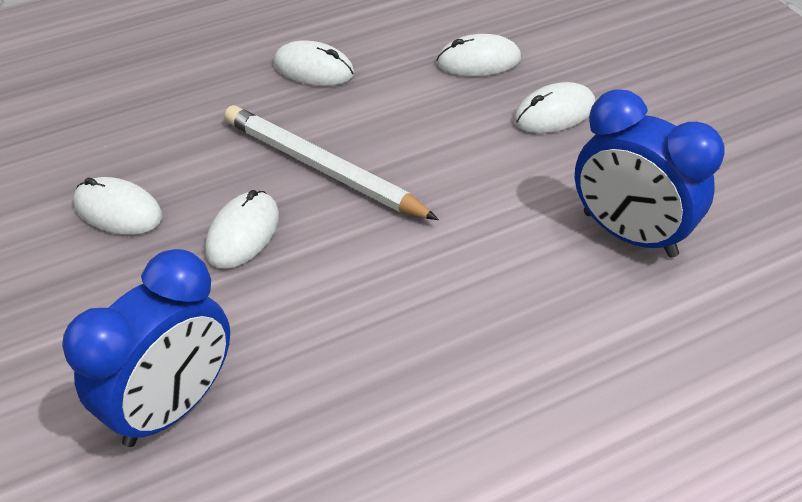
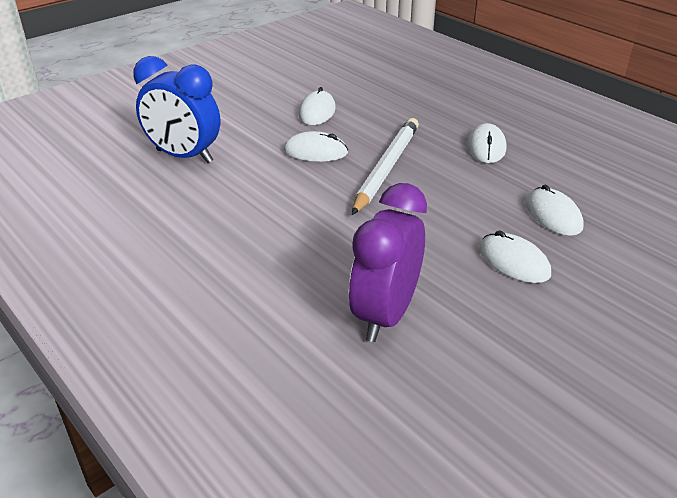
camera: 75 degrees right, 10 degrees down
blue clock [575,89,725,258] -> purple clock [349,183,427,342]

